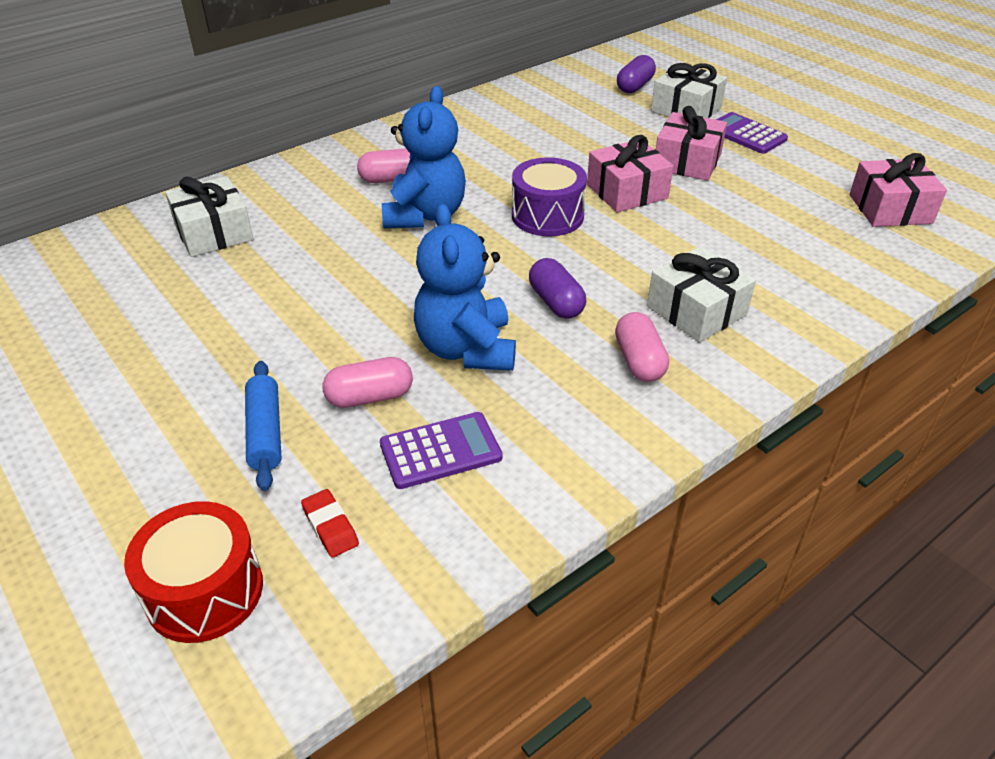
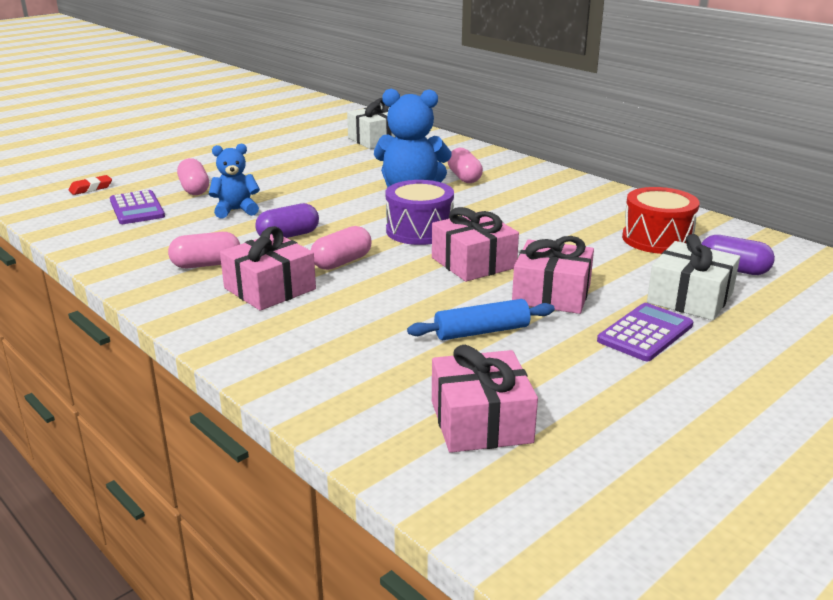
camera: 85 degrees right, 15 degrees down
red drum [124,501,263,643] -> red drum moved to [622,187,700,254]
blue rolling pin [245,361,282,491] -> blue rolling pin moved to [407,299,555,340]
blue teddy bear [414,204,516,371] -> blue teddy bear [209,144,260,218], size x0.60
white gift [647,246,756,342] -> pink gift [220,226,316,311]
none -> pink capsule [311,226,372,270]

